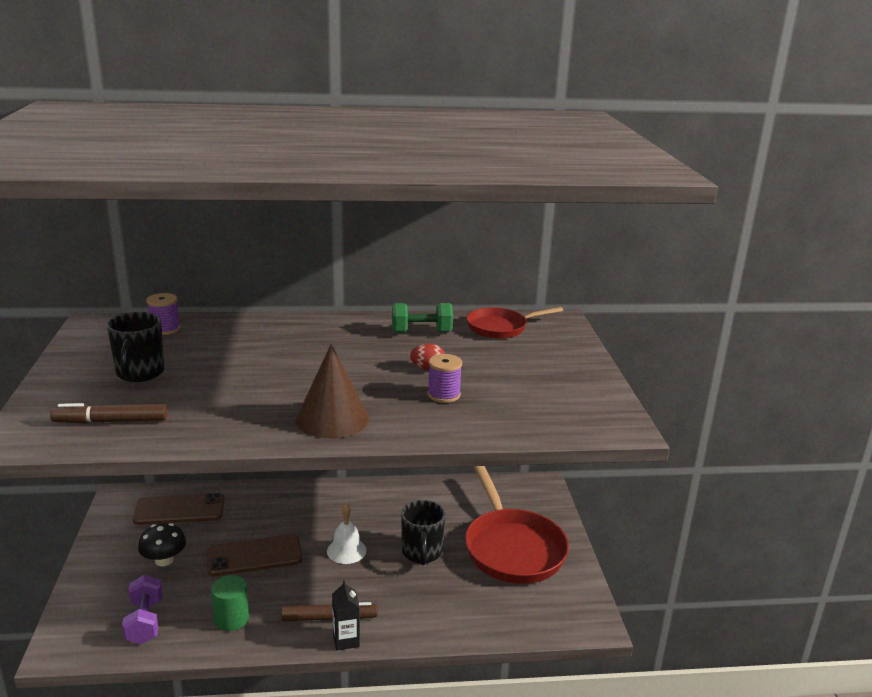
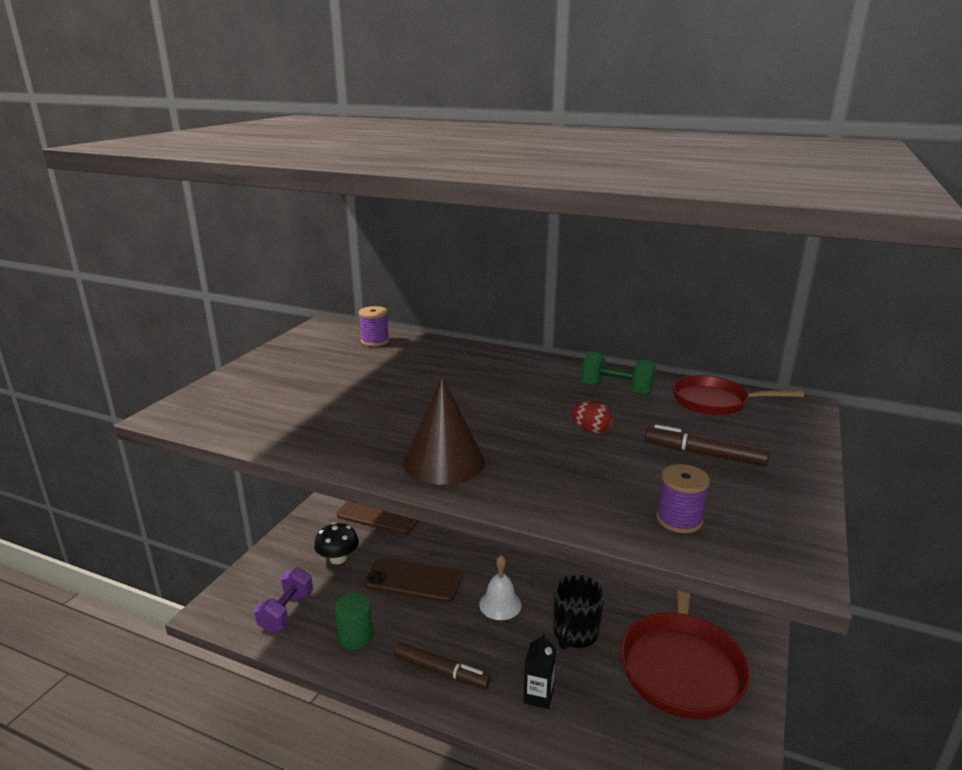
camera: 30 degrees right, 0 degrees up
brown marker [50,403,167,424] -> brown marker moved to [645,424,770,466]
black mug [107,312,165,382] -> none
black carton [332,580,360,650] -> black carton moved to [523,633,556,709]
purple spool [428,354,462,403] -> purple spool moved to [656,464,710,533]

